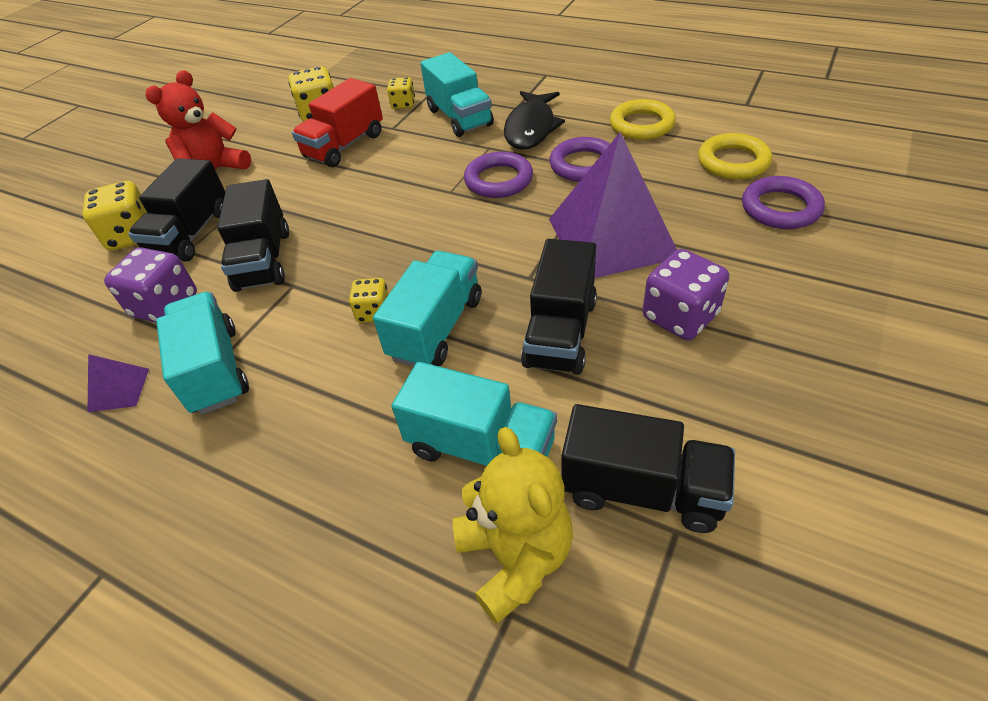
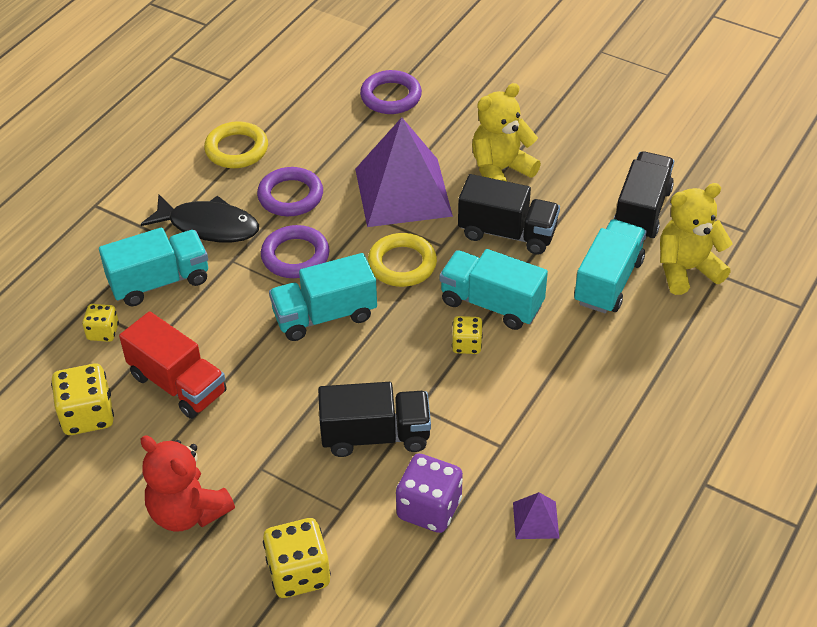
camera: 90 degrees left, 0 degrees up
black truck [128,158,225,262] -> none
turquoise truck [156,292,249,415] -> turquoise truck moved to [269,253,377,341]
purple dice [642,249,729,340] -> yellow teddy bear [472,83,541,182]
yellow ring [698,133,772,179] -> yellow ring moved to [368,233,437,287]

